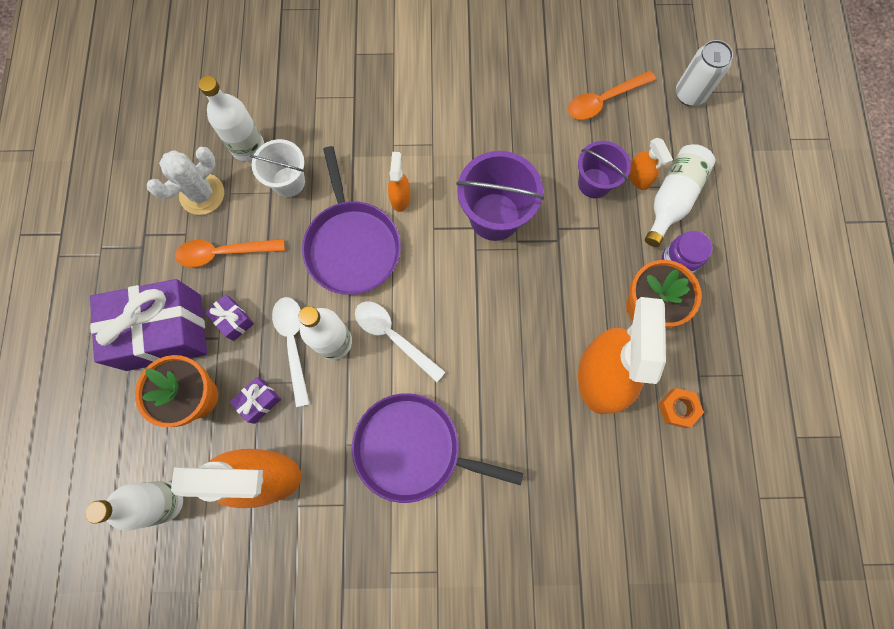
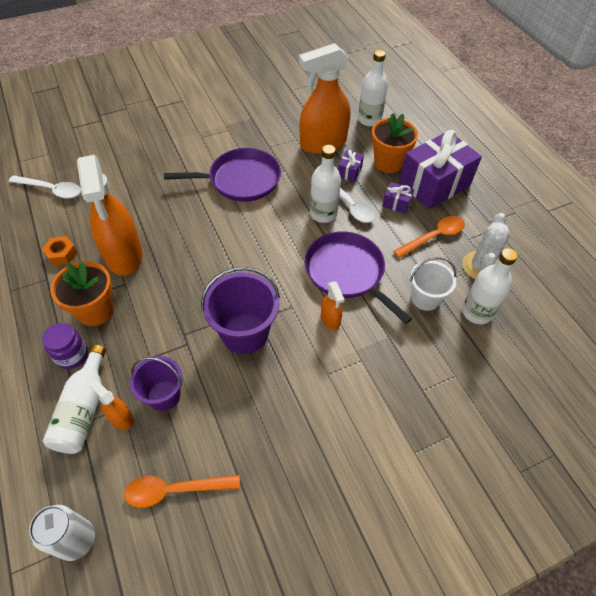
camera: 155 degrees right, 20 degrees down
white spoon [355,301,446,382] -> white spoon moved to [9,175,81,199]
orange spoon [568,71,656,120] -> orange spoon turned 135 degrees counterclockwise [124,475,240,508]

